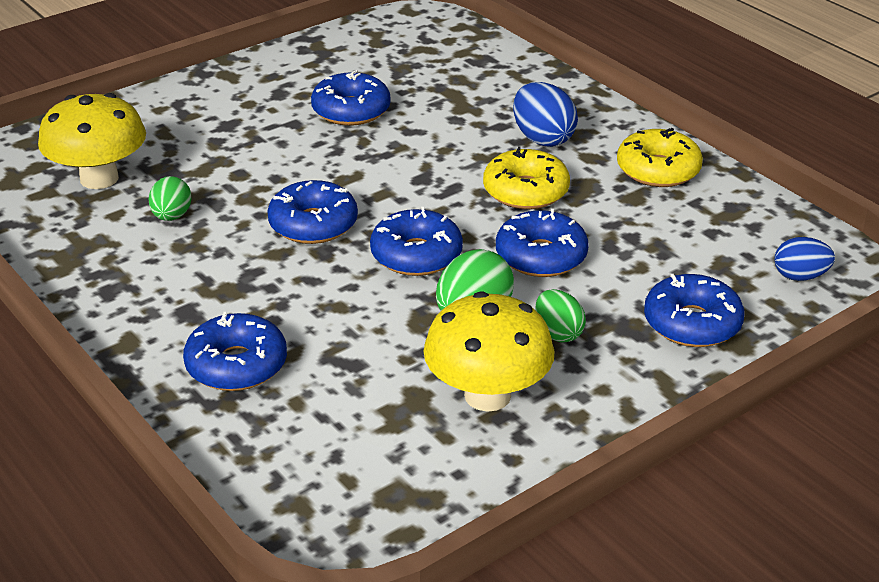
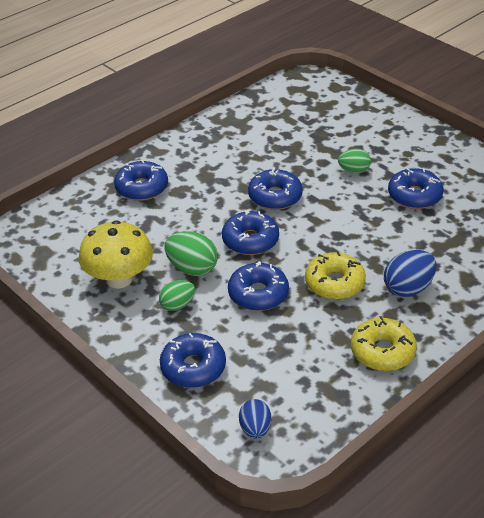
camera: 85 degrees right, 5 degrees up
yellow mushroom [38,93,146,189] -> none
green egg [149,176,191,221] -> green egg moved to [338,148,371,173]

